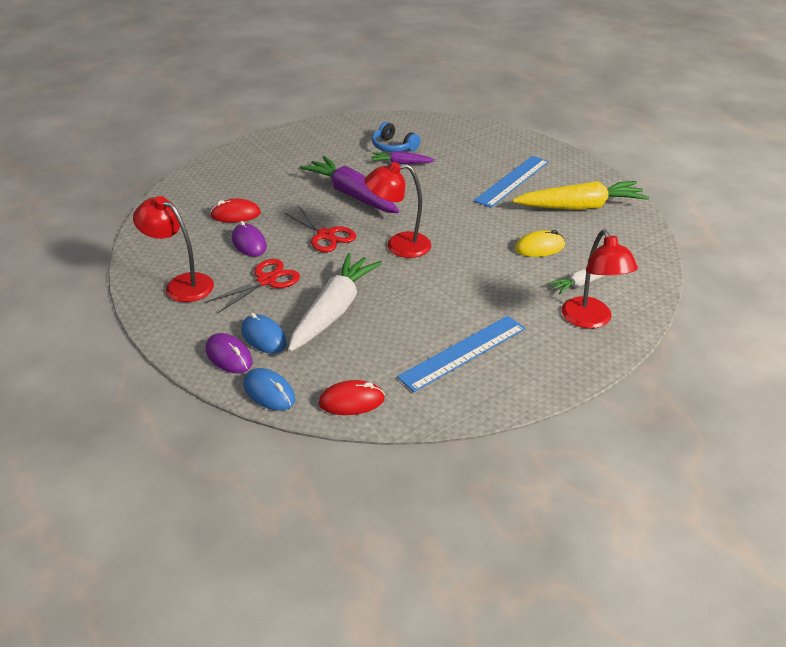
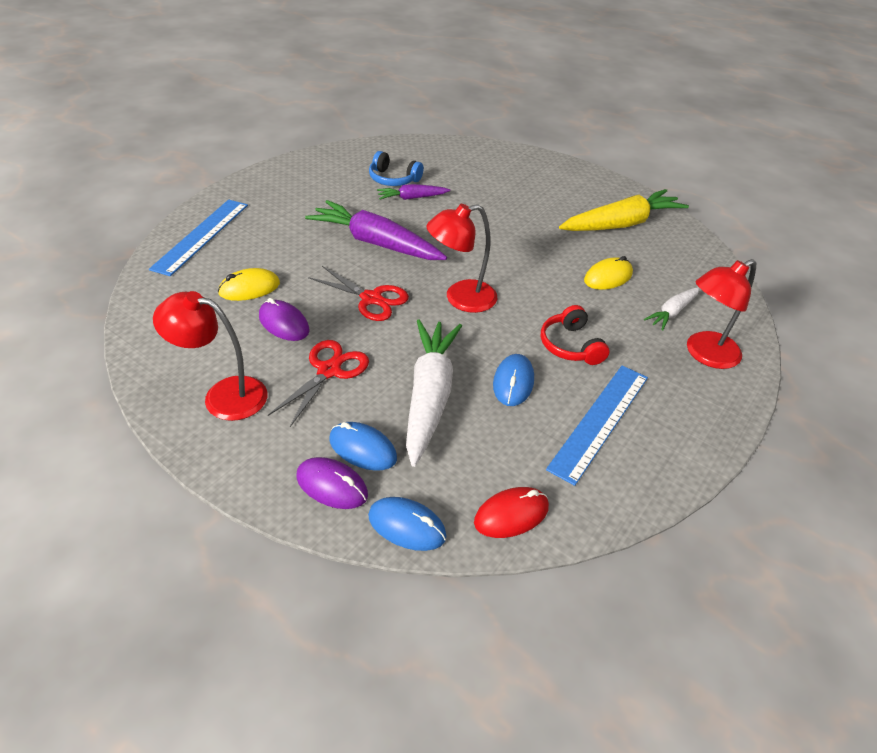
camera: 20 degrees left, 5 degrees up
red mouse [210,199,261,223] -> yellow mouse [218,268,280,301]
blue ruler [474,156,549,208] -> blue ruler moved to [149,200,248,276]
red lamp [562,230,638,329] -> red lamp turned 90 degrees clockwise [687,259,756,369]
none -> blue mouse [493,354,534,406]
none -> red headphones [541,305,610,365]

